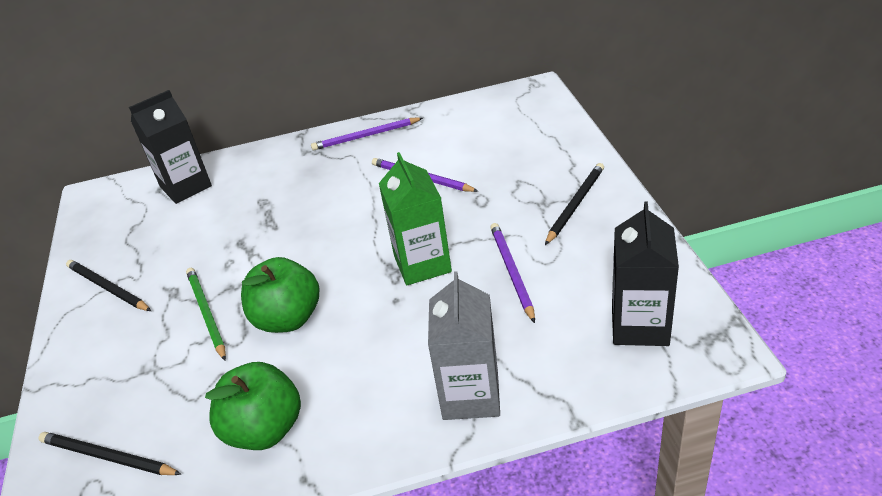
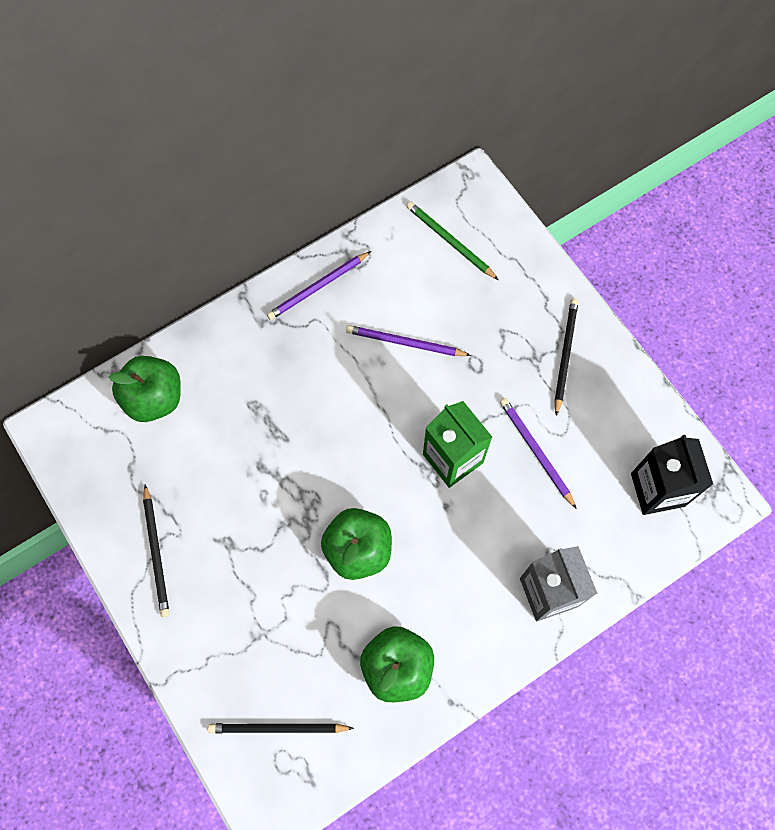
camera: 25 degrees left, 30 degrees up
black pencil [66,260,151,311] -> black pencil turned 120 degrees counterclockwise [143,485,169,617]
black carton [129,90,212,204] -> green apple [109,356,181,422]
green pencil [186,268,226,361] -> green pencil moved to [407,202,498,280]

